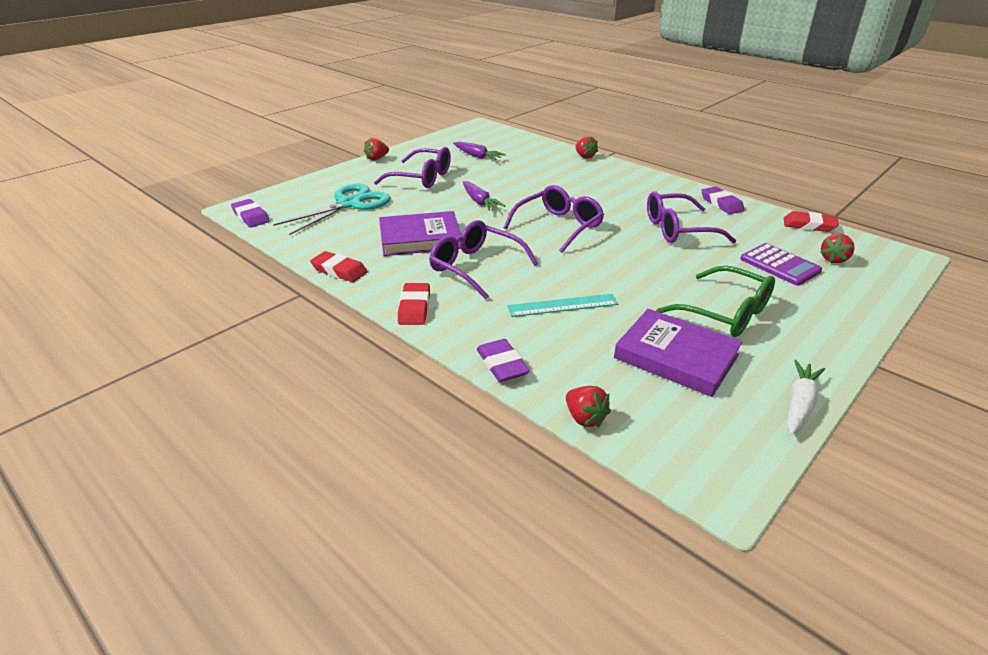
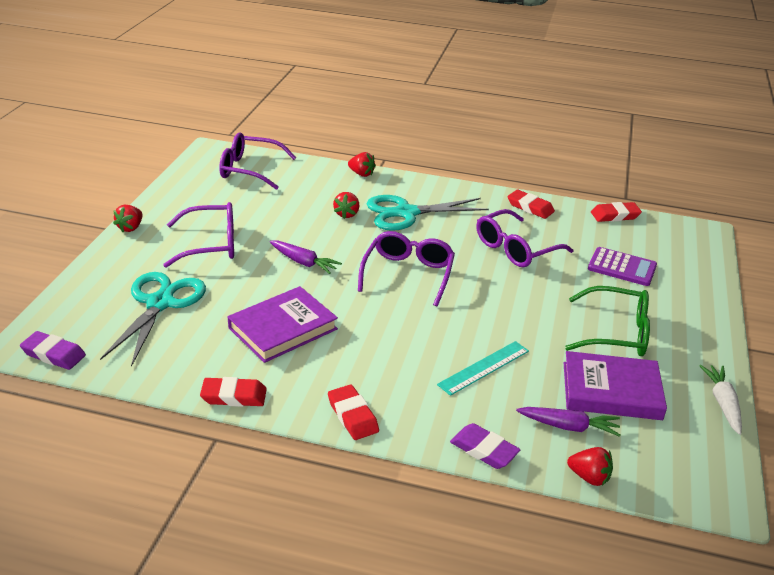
camera: 30 degrees left, 0 degrees up
purple glasses [429,220,538,299] -> purple glasses moved to [219,132,296,190]
purple carrot [453,142,506,160] -> purple carrot moved to [516,407,620,437]
purple eraser [701,186,745,214] -> red eraser [507,190,555,219]
red strawberry [820,233,855,263] -> red strawberry moved to [333,192,360,219]
none -> turquoise scissors [366,195,489,231]

